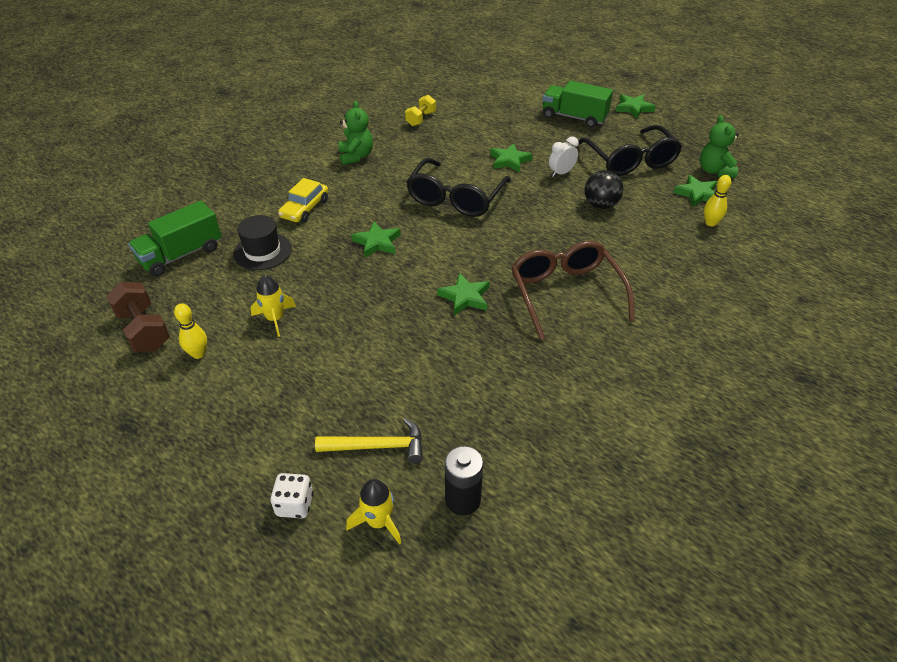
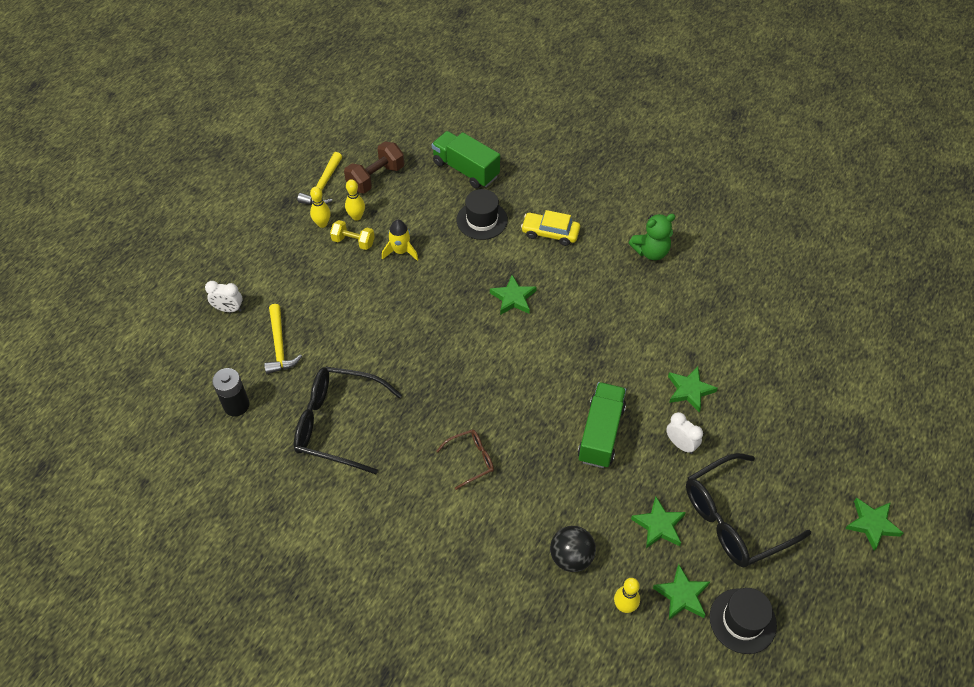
camera: 80 degrees right, 10 degrees up
white dice [270,473,313,518] -> white clock [205,281,242,312]
yellow rocket [346,479,401,545] -> none
yellow dumbbell [405,95,436,126] -> yellow dumbbell moved to [330,220,375,250]
black glasses [407,158,511,217] -> black glasses moved to [294,367,402,474]
green star [437,273,489,315] -> green star moved to [631,496,686,548]
brown glasses [511,241,635,340] -> brown glasses [436,430,494,490], size x0.50
green truck [543,81,613,128] -> green truck moved to [578,382,626,468]
black ball [585,170,624,209] -> black ball moved to [550,526,596,572]
green teddy bear [700,115,739,178] -> black hat [709,588,777,654]
none -> yellow hammer [297,152,342,205]
none -> yellow bowling pin [310,187,331,228]

